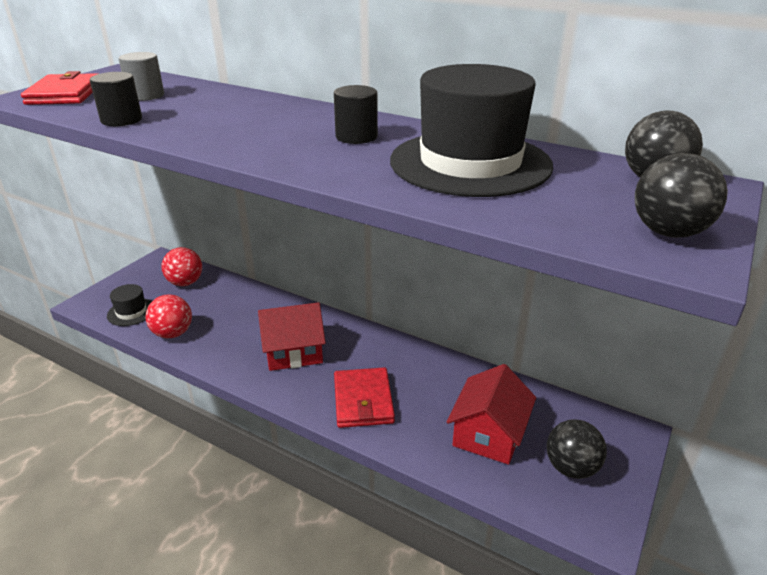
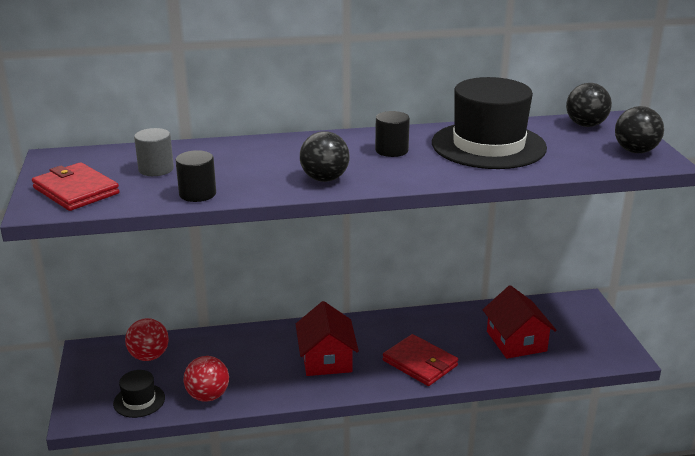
camera: 40 degrees left, 5 degrees down
red house [258,302,326,371] -> red house turned 45 degrees counterclockwise [296,301,359,376]
black ball [547,419,607,479] -> black ball moved to [300,131,350,182]

